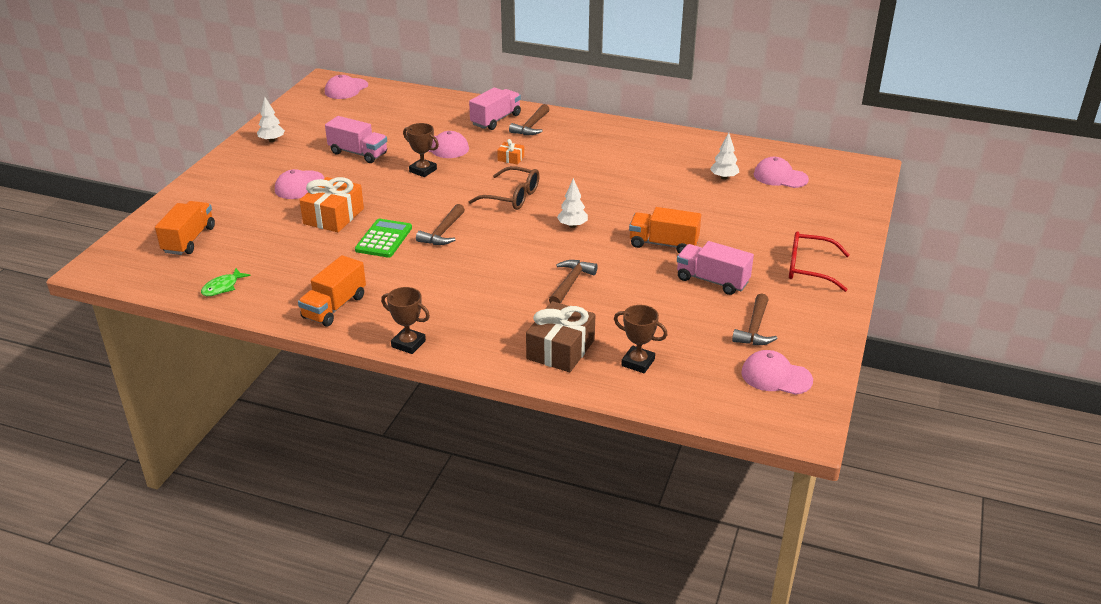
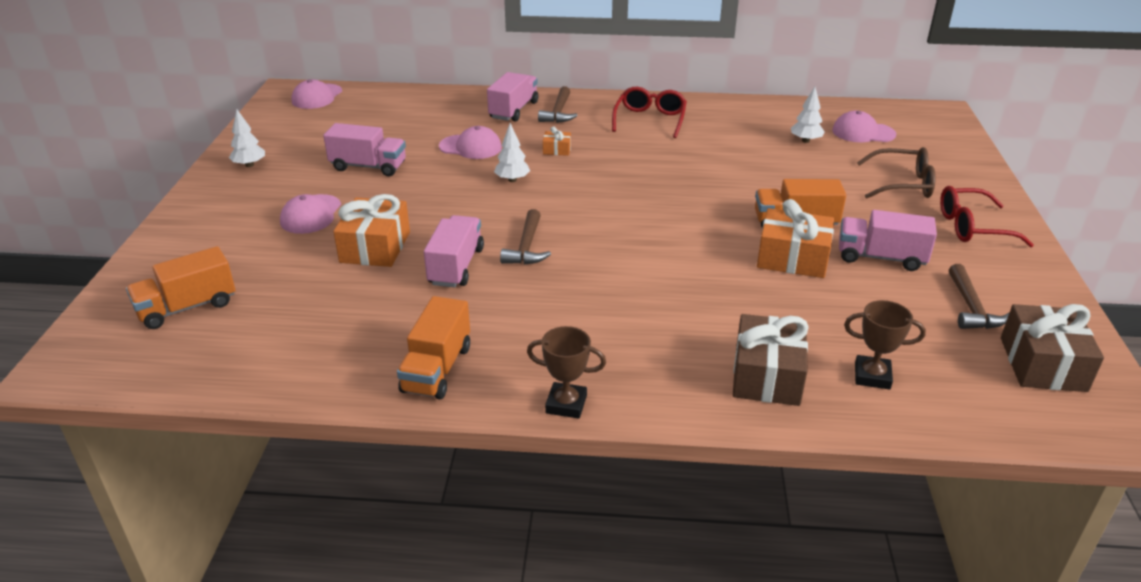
camera: 15 degrees left, 0 degrees up
orange truck [155,201,215,255] -> orange truck turned 120 degrees counterclockwise [126,246,236,329]
green fish [201,268,251,296] -> none
green calculator [355,219,412,258] -> pink truck [424,215,484,288]
brown trophy [403,123,439,177] -> none
brown glasses [469,166,539,210] -> brown glasses moved to [857,147,936,199]
brown hammer [549,260,598,304] -> none
white tree [557,178,588,228] -> white tree moved to [494,123,530,182]
pink cap [741,350,813,395] -> brown gift [1001,304,1104,392]
none -> red glasses [612,87,687,138]
none -> orange gift [757,199,834,278]

